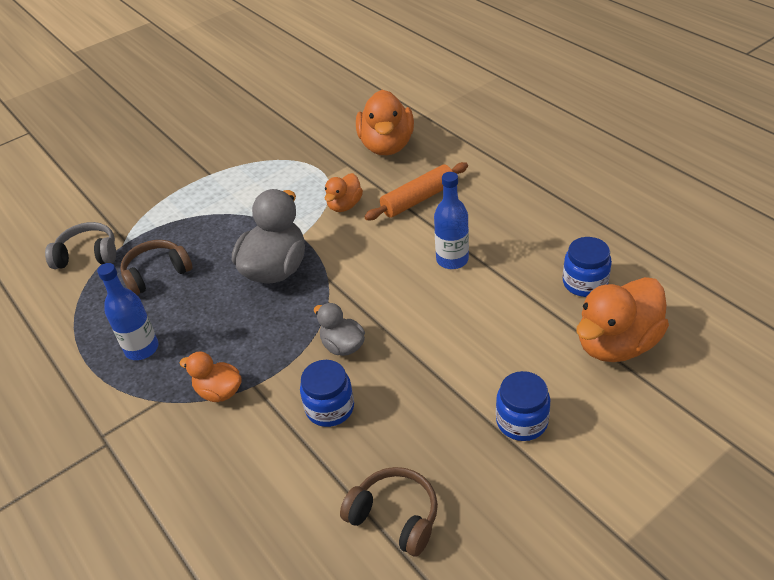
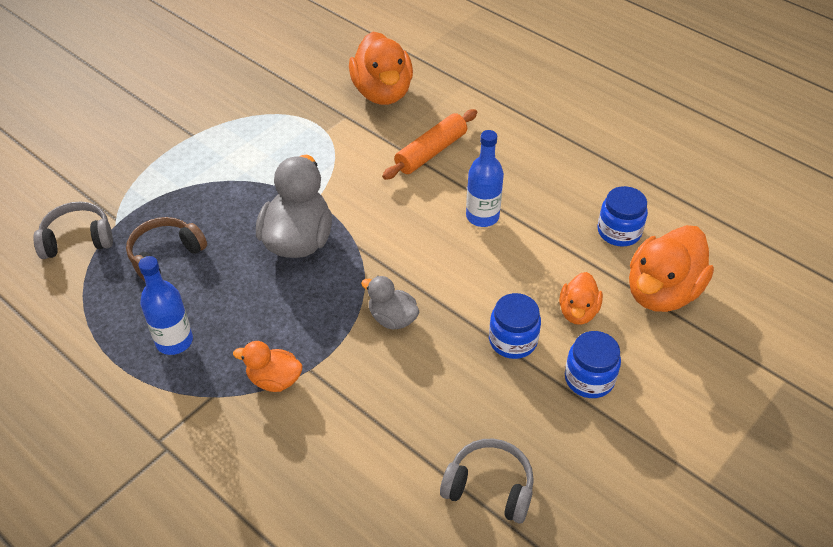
camera: 15 degrees left, 5 degrees up
blue jar [300,360,354,427] -> blue jar moved to [489,293,541,359]
orange duck [325,173,363,212] -> orange duck moved to [559,272,603,325]
brown headphones [340,467,438,557] -> grey headphones [440,439,534,524]

